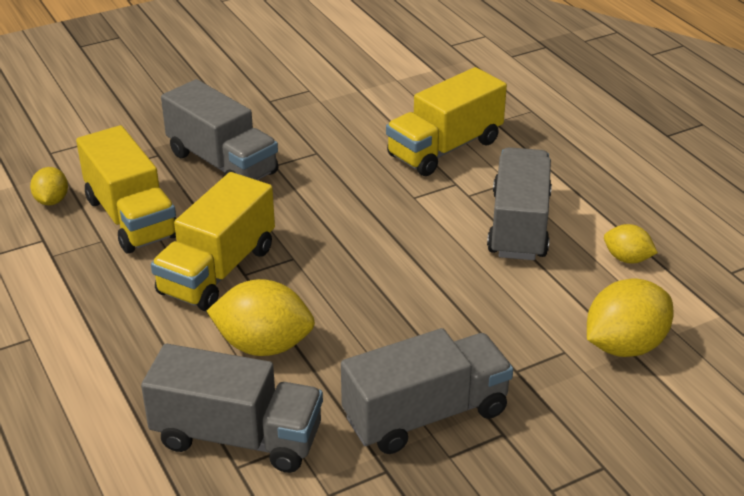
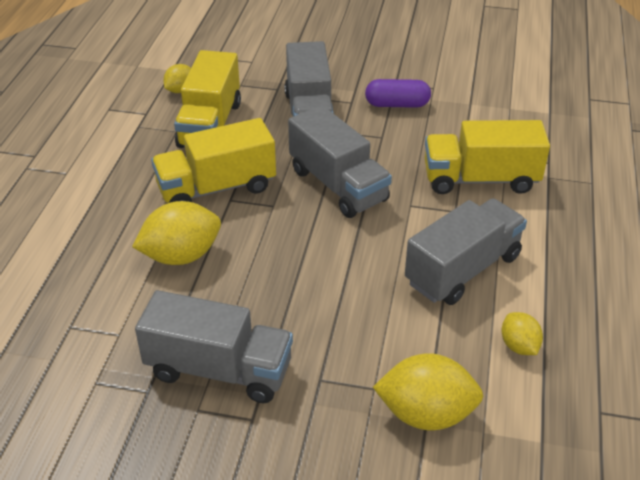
camera: 40 degrees right, 5 degrees up
grey truck [141,344,323,473] -> grey truck moved to [288,105,392,218]
yellow lemon [207,279,315,356] -> yellow lemon turned 75 degrees counterclockwise [132,201,221,265]
none -> purple capsule [365,79,431,108]

